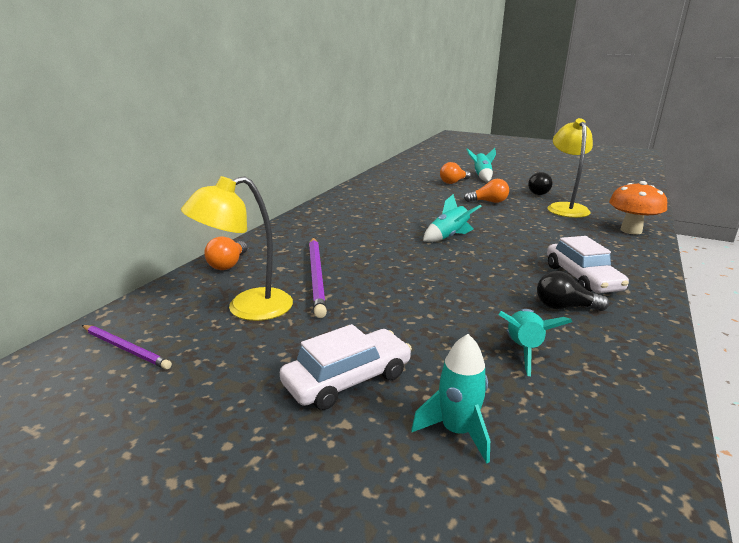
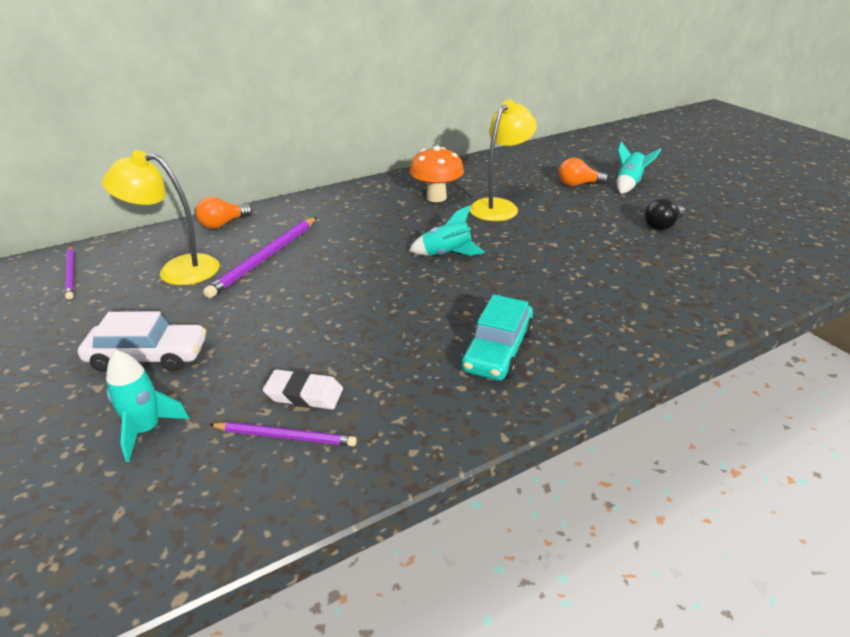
camera: 35 degrees right, 10 degrees up
orange light bulb [464,179,509,203] -> none
turquoise rocket [498,309,572,376] -> white eraser [263,369,343,409]
black light bulb [537,271,609,311] -> none
yellow lamp [547,118,593,218] -> yellow lamp moved to [469,100,537,221]
white car [547,236,629,293] -> turquoise car [461,295,534,381]
orange mushroom [609,181,667,235] -> orange mushroom moved to [409,146,464,202]
none -> purple pencil [209,422,357,446]

